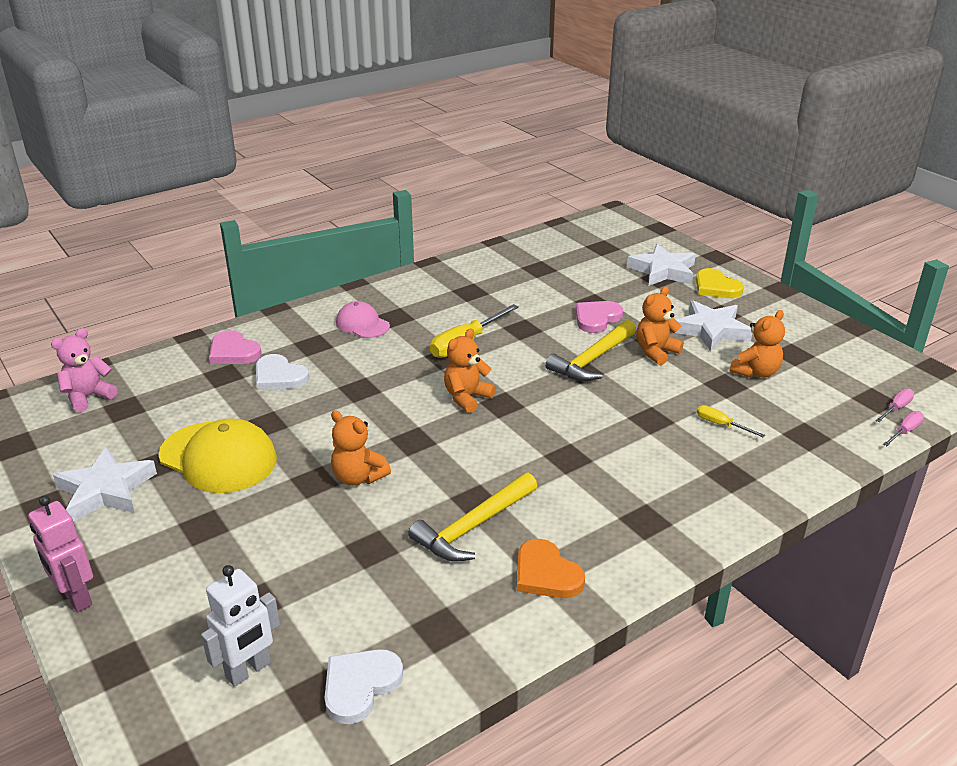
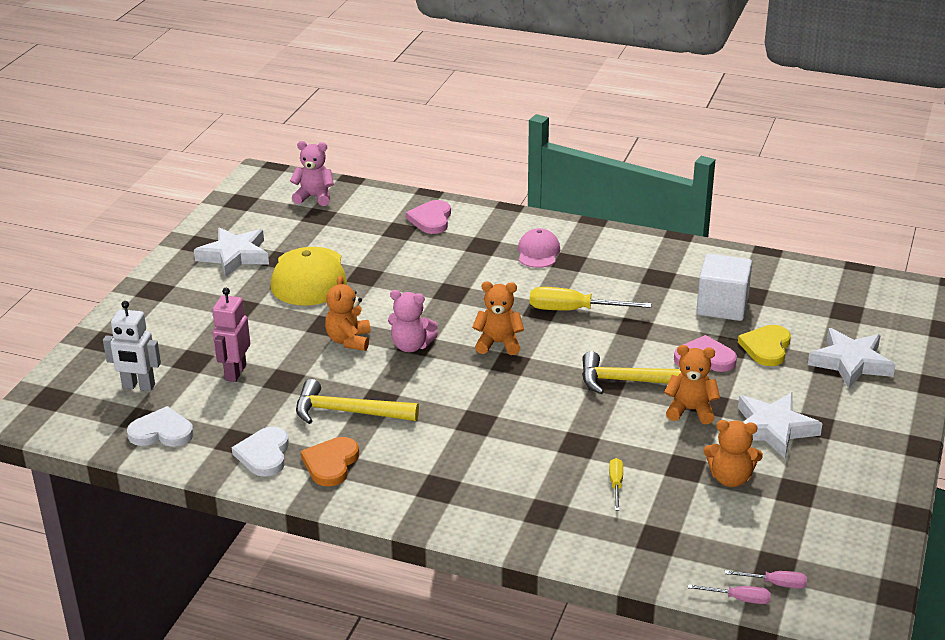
camera: 55 degrees right, 0 degrees up
pink robot [28,496,93,612] -> pink robot moved to [212,288,250,382]
white heart [256,354,309,390] -> white heart moved to [232,427,289,477]
yellow heart [696,268,744,298] -> yellow heart moved to [738,325,791,366]
none -> pink teddy bear [388,290,438,352]
none -> white cube [696,254,752,321]

